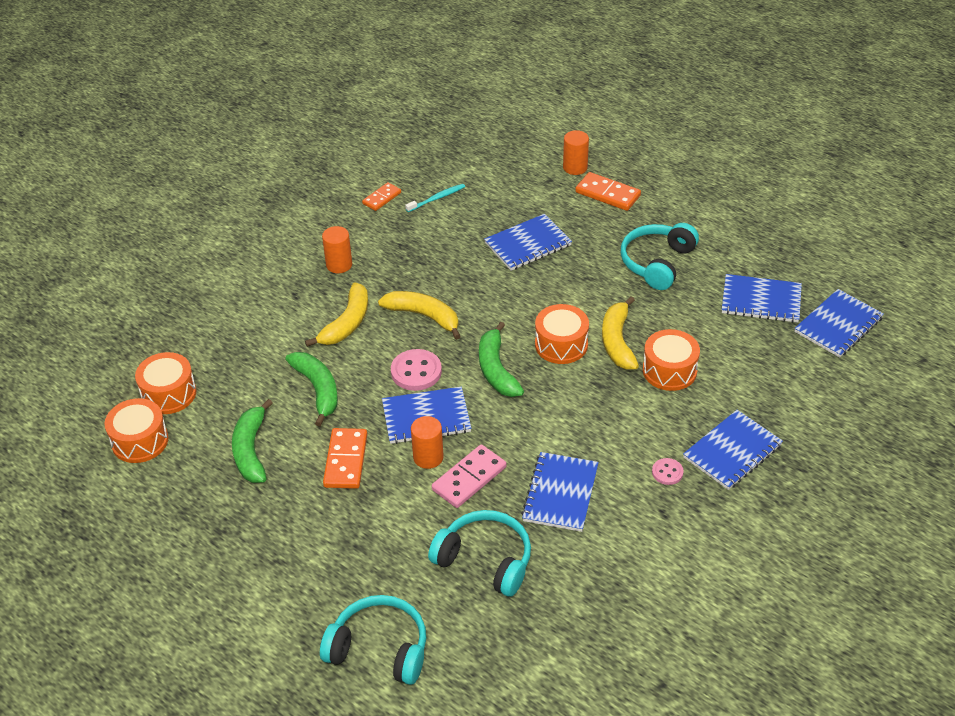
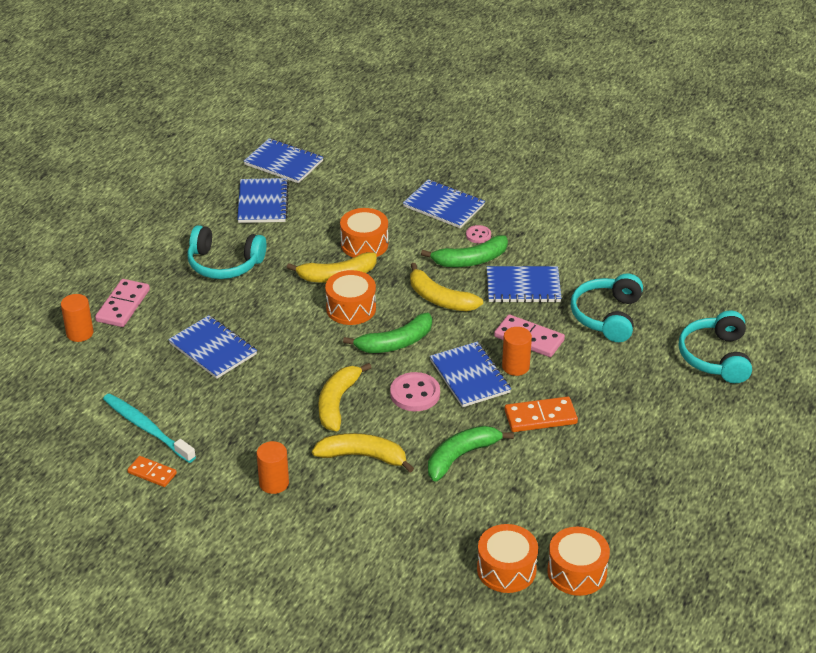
camera: 105 degrees left, 5 degrees down
green banana [232,399,273,483] -> green banana moved to [421,235,508,267]
turquoise toothbrush [405,184,465,212] -> turquoise toothbrush [103,393,196,463], size x1.69
orange domino [575,172,641,211] -> pink domino [95,279,150,327]
none -> yellow banana [410,263,483,311]

